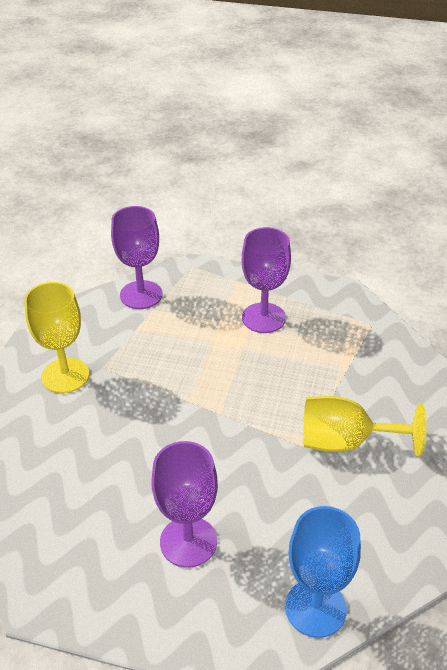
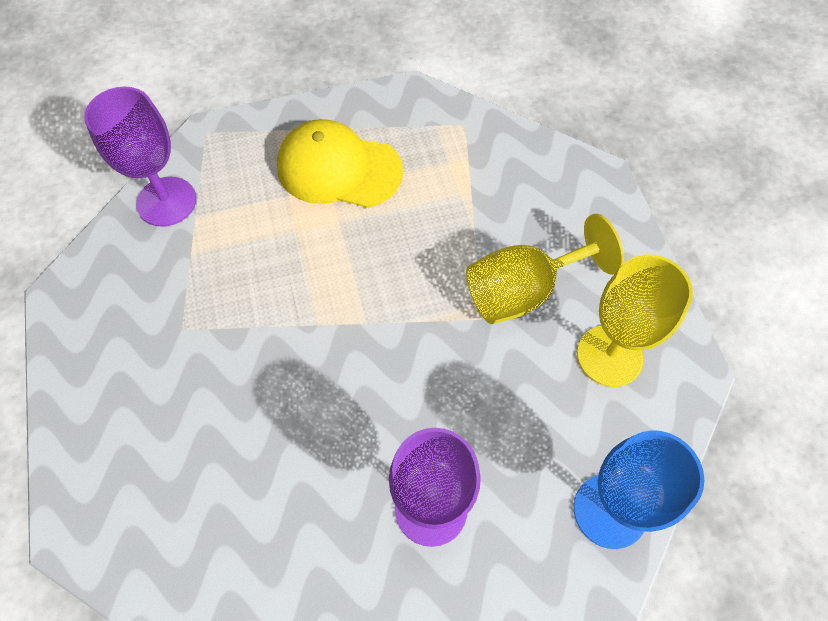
camera: 30 degrees left, 20 degrees up
yellow goblet [24,282,89,393] -> yellow goblet moved to [577,255,693,387]
purple goblet [242,227,291,333] -> yellow cap [277,119,403,208]

